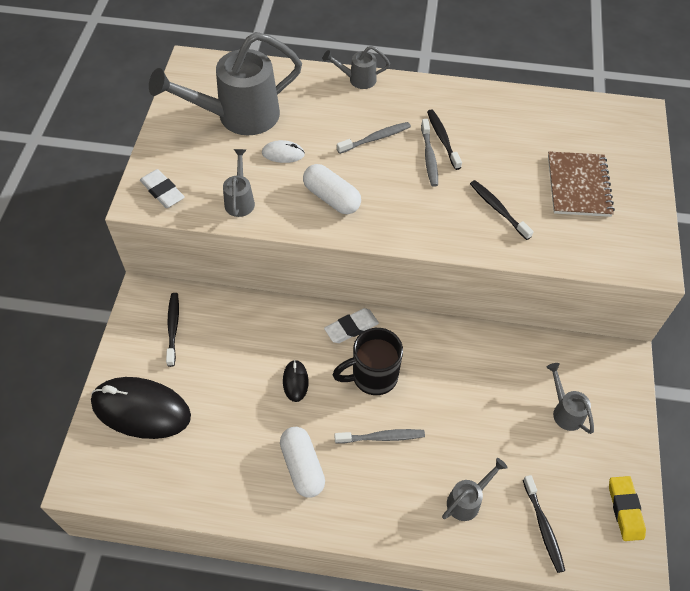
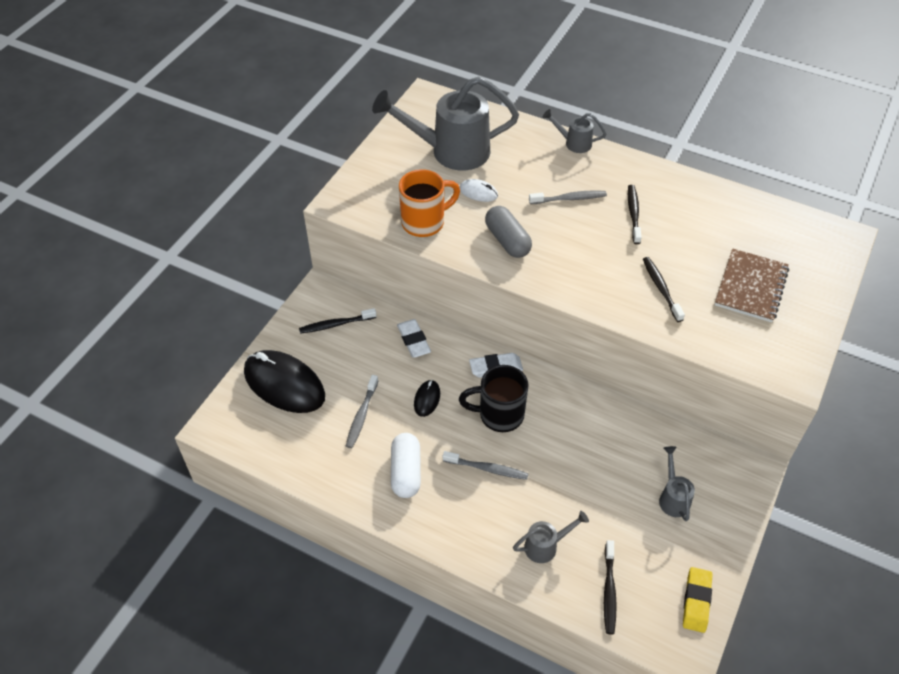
camera: 20 degrees right, 5 degrees down
white eraser [140,169,185,208] -> white eraser moved to [397,319,431,358]
black toothbrush [166,293,179,367] -> black toothbrush turned 120 degrees counterclockwise [299,308,376,334]
grey watering can [223,149,255,217] -> orange mug [399,169,460,237]
white capsule [303,164,361,214] -> grey capsule [485,206,532,258]
grey toothbrush [421,119,438,187] -> grey toothbrush moved to [346,375,378,448]

